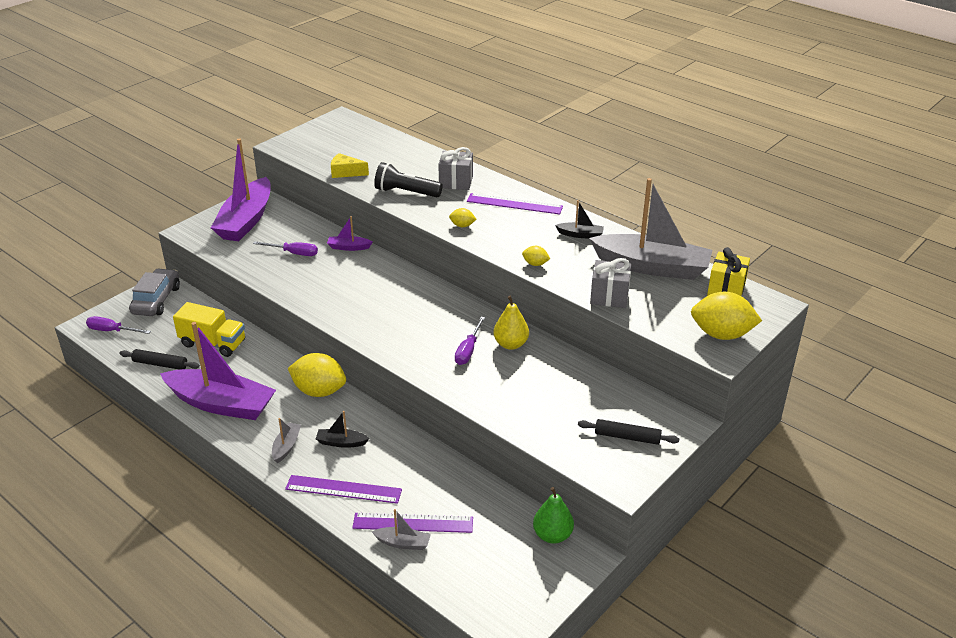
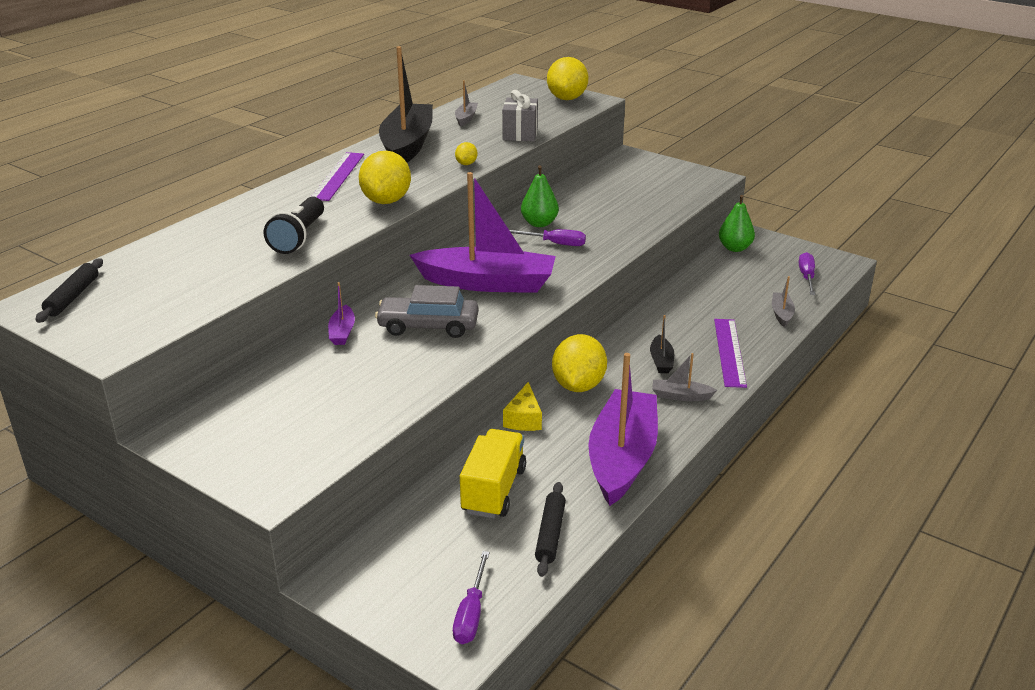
camera: 95 degrees left, 5 degrees down
grey car [129,268,180,316] -> grey car moved to [375,285,479,338]
purple boat [211,138,271,241] -> purple boat moved to [410,172,556,293]
purple screwdriver [253,241,318,256] -> purple screwdriver moved to [799,252,815,295]
yellow cheese [331,153,369,178] -> yellow cheese moved to [503,382,542,431]
purple ruler [352,513,473,533] -> none
grey gift [438,147,473,190] -> none
yellow lemon [449,208,476,227] -> yellow lemon [359,151,411,204], size x2.15
yellow pear [494,296,529,350] -> green pear [521,165,559,227]
black boat [555,200,604,239] -> black boat [379,46,433,163], size x2.40
black rolling pin [578,419,679,445] -> black rolling pin moved to [36,258,103,323]
grey boat [589,178,712,280] -> grey boat [455,80,478,127], size x0.42
yellow gift [707,247,750,296] -> none

